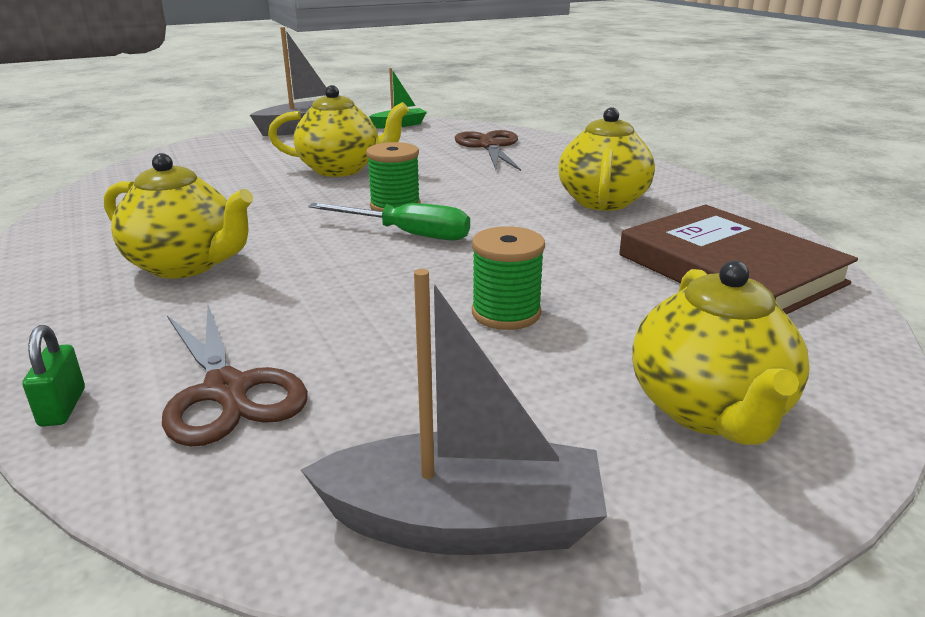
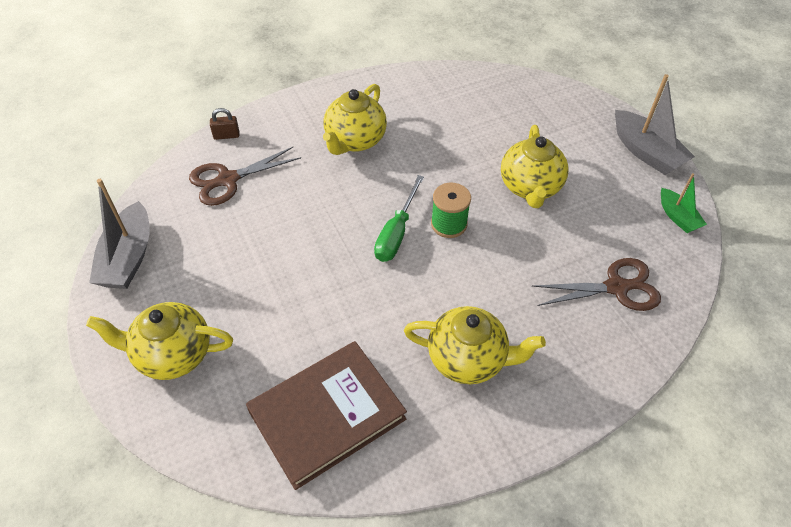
camera: 90 degrees right, 25 degrees up
green padlock [22,325,85,426] -> brown padlock [210,108,239,140]
green spool [472,226,545,330] -> none

